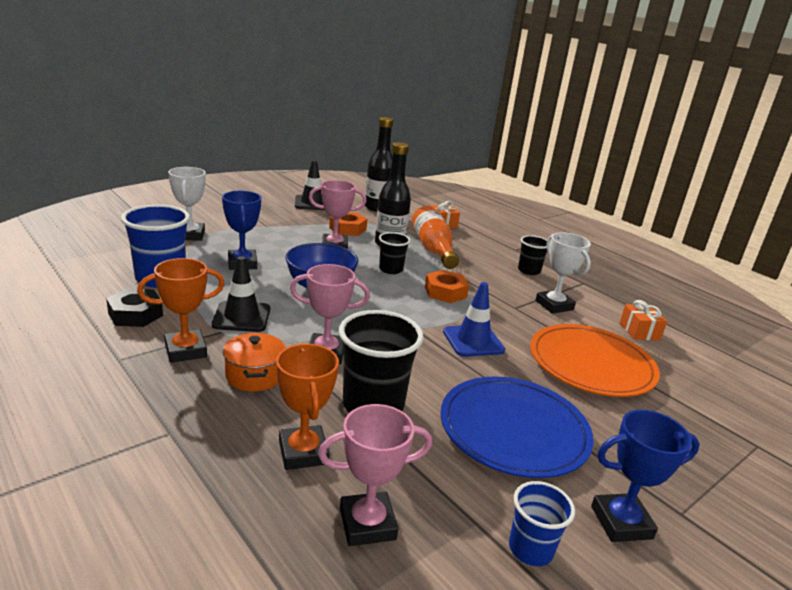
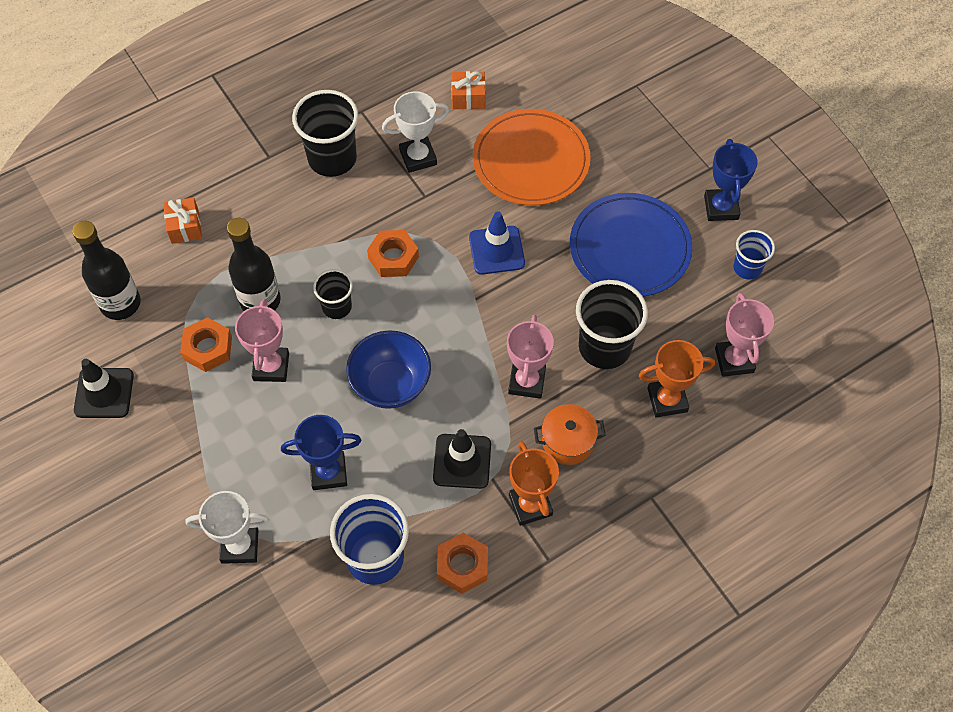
camera: 80 degrees left, 35 degrees up
black nut [106,288,163,327] -> orange nut [437,532,488,594]
orange bottle [412,206,459,269] -> none
black cup [518,235,547,275] -> black cup [292,90,359,177], size x1.76

